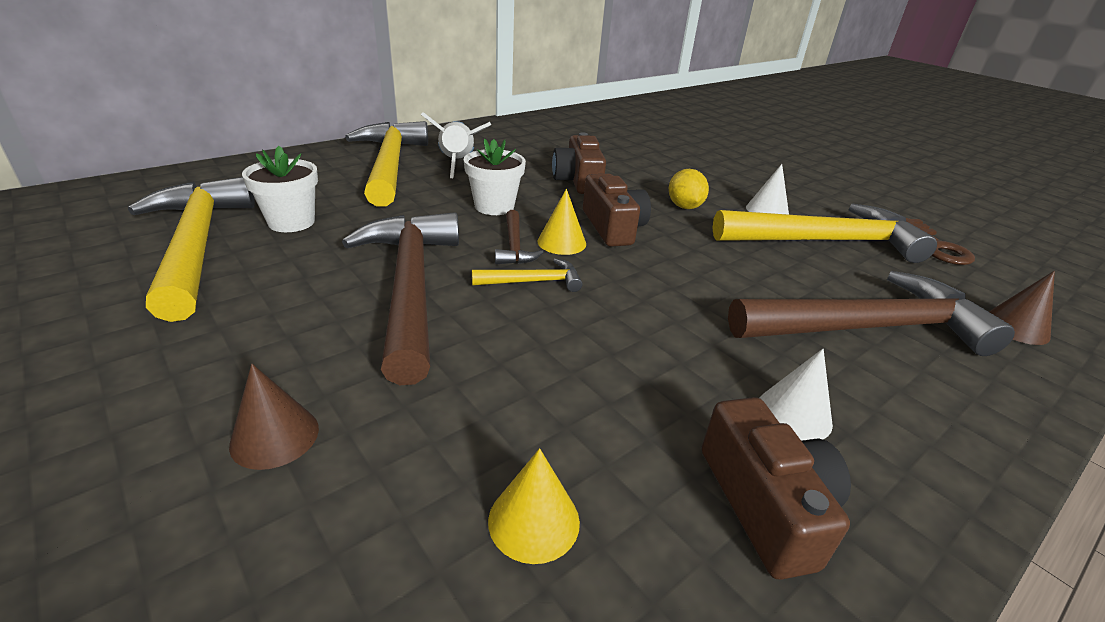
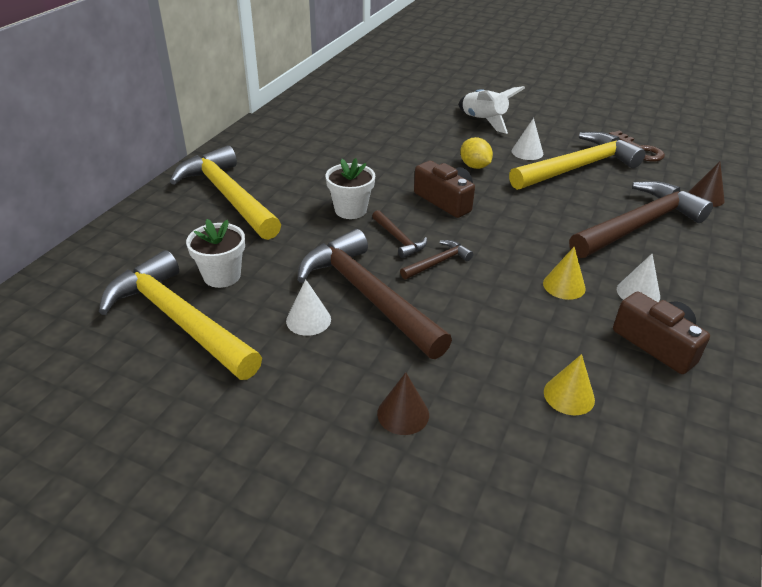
camera: 25 degrees left, 5 degrees up
white rocket [421,112,491,178] -> white rocket moved to [459,86,525,134]
yellow hammer [472,258,583,292] -> brown hammer [400,240,473,280]
yellow cone [538,189,586,255] -> yellow cone moved to [543,246,586,300]
brown camera [552,132,606,194] -> none
none -> white cone [286,279,331,336]

